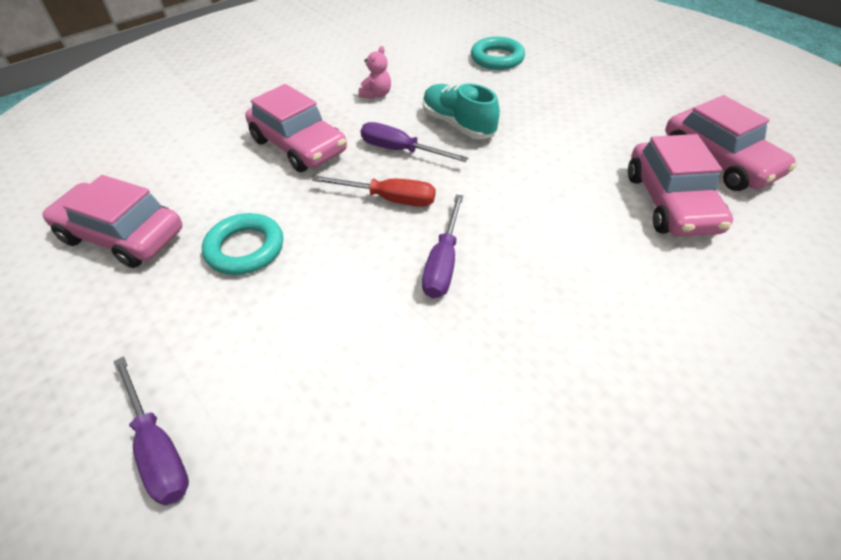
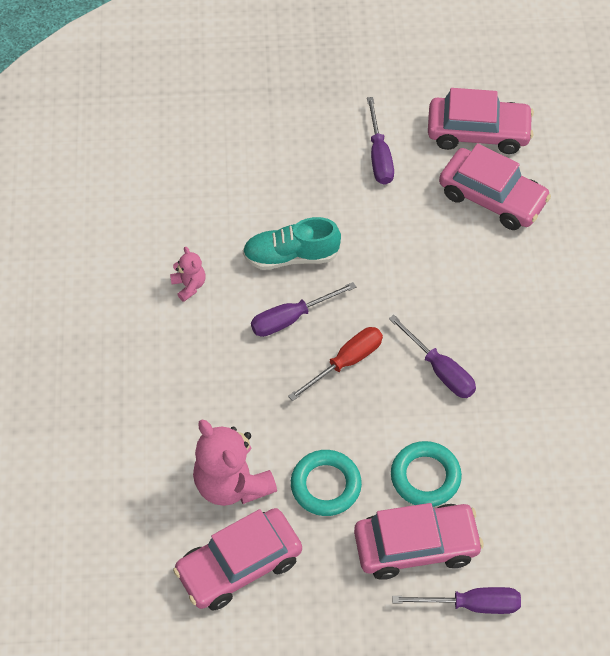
camera: 55 degrees left, 10 degrees up
pink car [246,84,347,172] -> pink car moved to [354,503,484,580]
turquoise ring [471,37,525,70] -> turquoise ring moved to [391,441,462,507]
none -> pink teddy bear [193,420,277,506]
none -> purple screwdriver [367,97,394,185]

